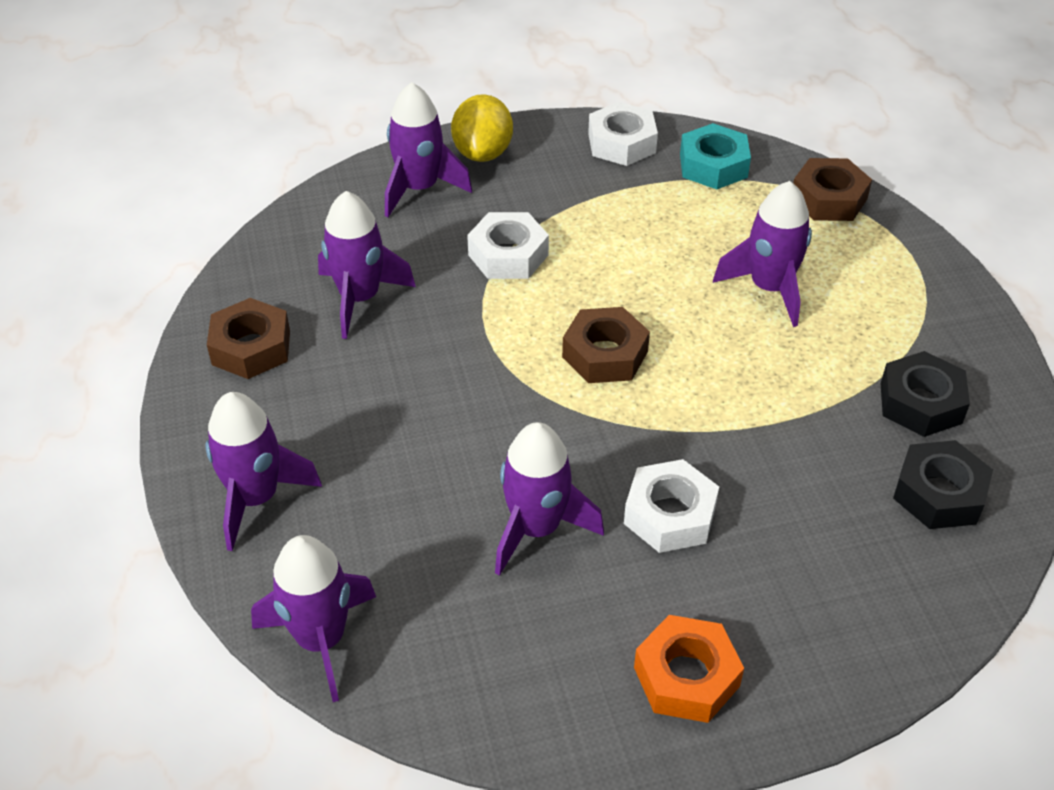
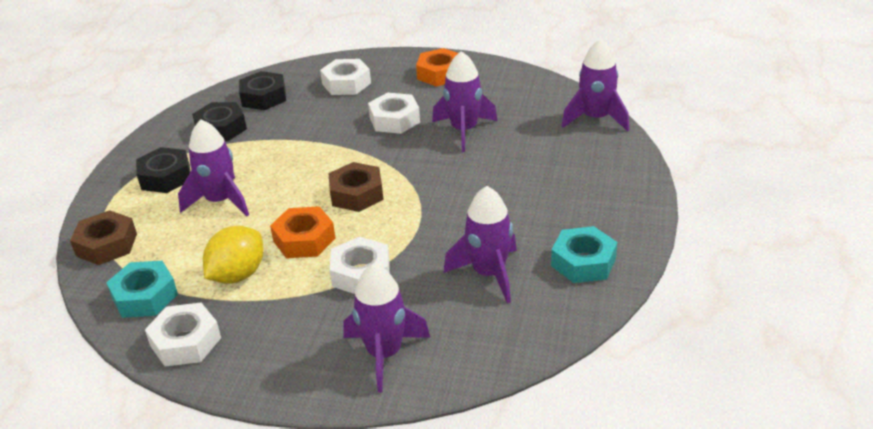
camera: 150 degrees left, 10 degrees down
purple rocket [206,392,322,551] -> none
brown nut [207,298,290,379] -> turquoise nut [551,226,617,283]
yellow lemon [451,94,513,162] -> yellow lemon moved to [203,226,263,284]
none -> black nut [136,147,190,193]
none -> orange nut [270,206,335,258]
none -> white nut [320,59,371,95]

